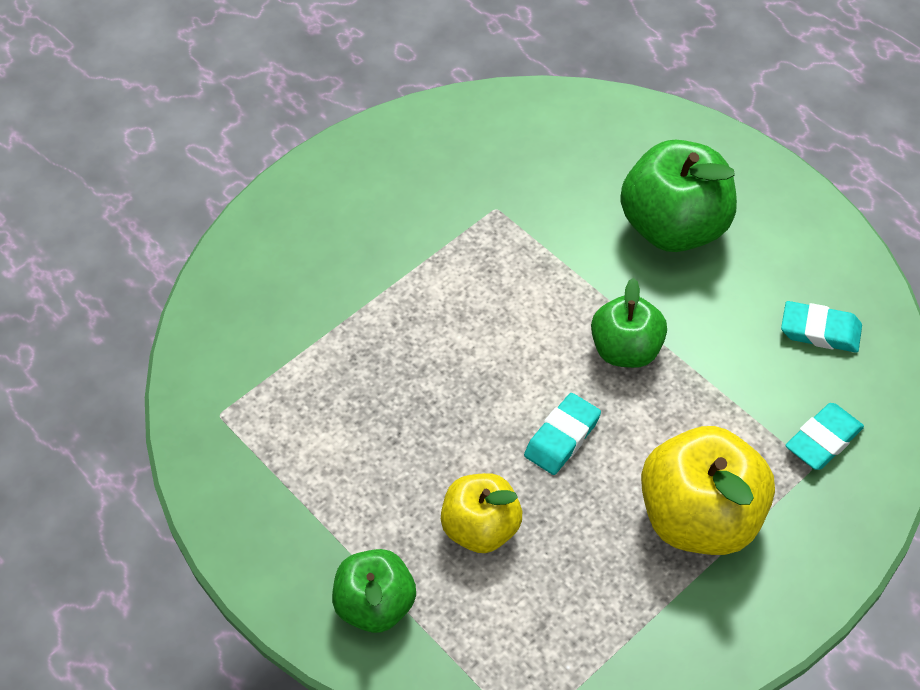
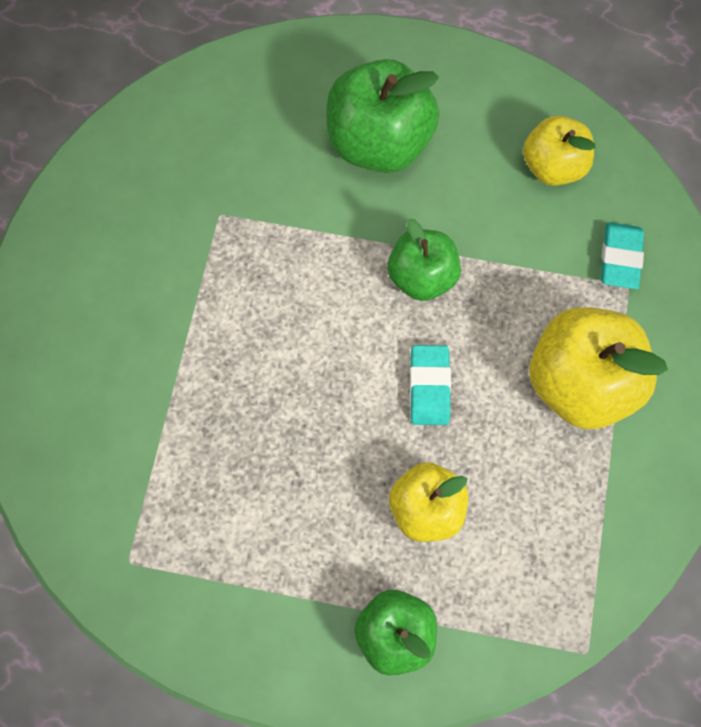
camera: 40 degrees left, 15 degrees up
turquoise eraser [781,301,862,353] -> yellow apple [523,116,595,186]

